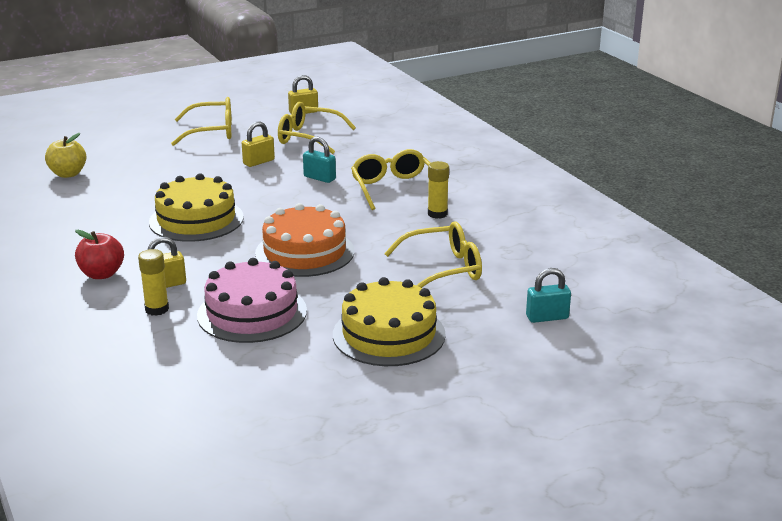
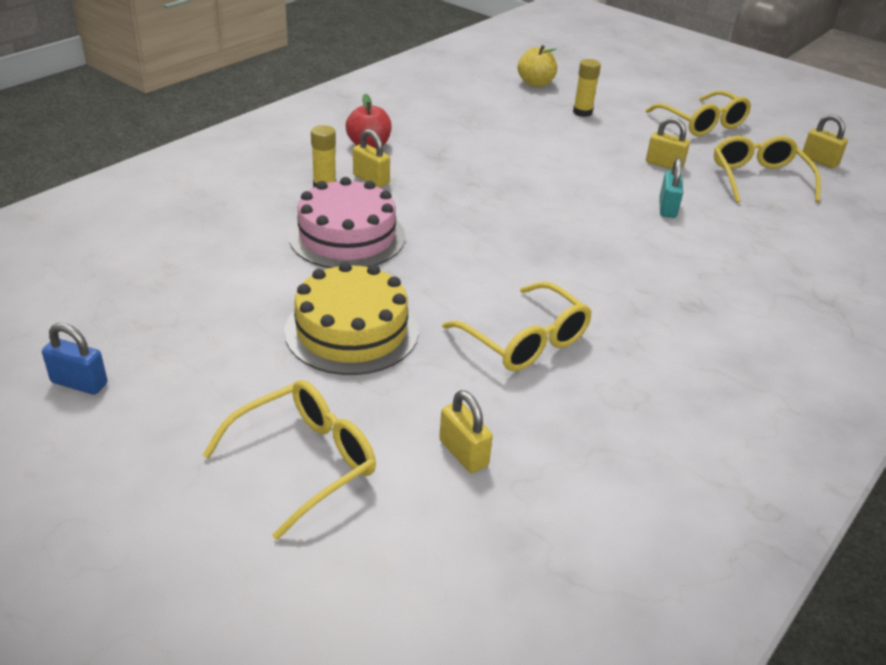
camera: 65 degrees right, 10 degrees up
yellow cake [149,173,244,242] -> none
orange cake [255,203,354,277] -> none
yellow glasses [351,149,430,210] -> yellow glasses moved to [203,380,376,540]
yellow glue stick [428,161,449,219] -> yellow glue stick moved to [573,59,601,117]
turquoise padlock [526,268,571,323] -> yellow padlock [439,390,493,473]
none -> blue padlock [42,323,108,395]

